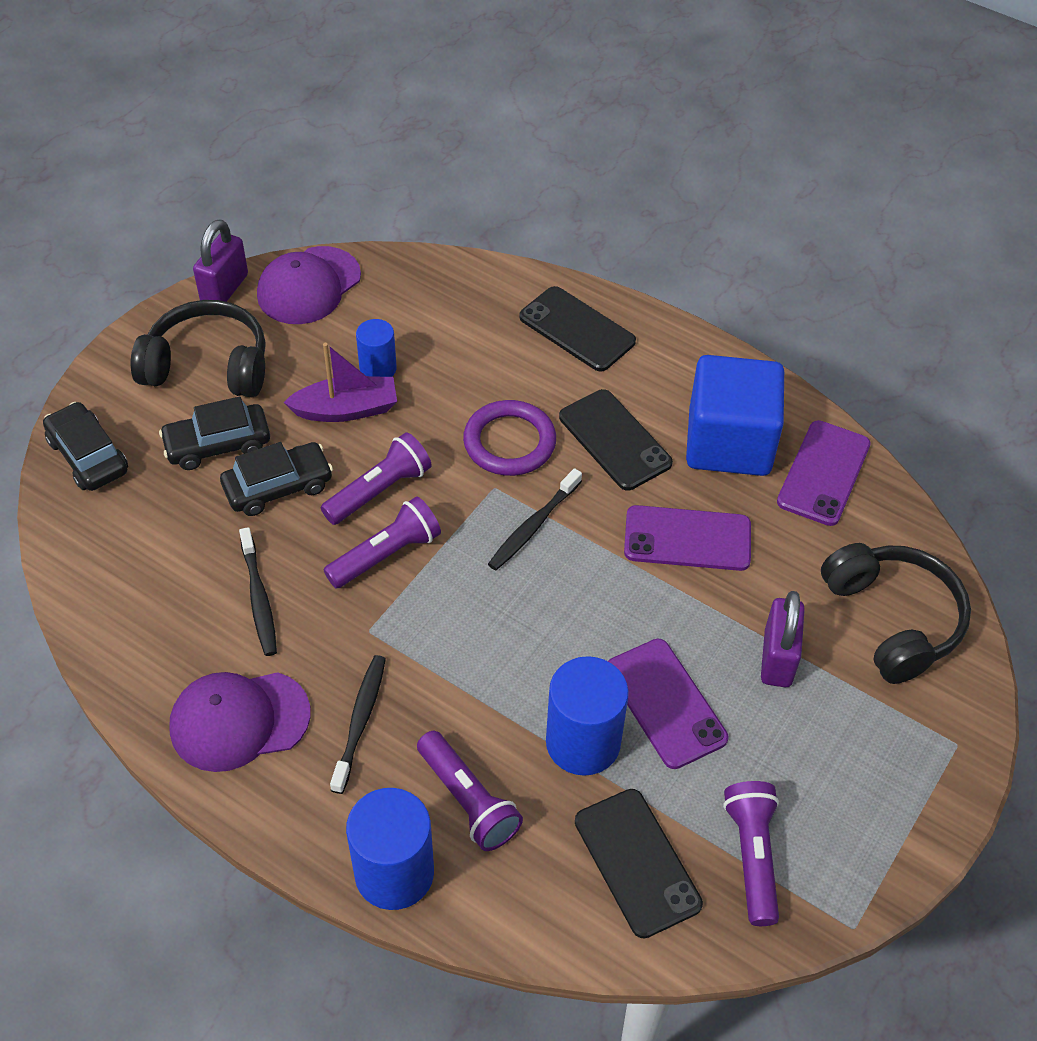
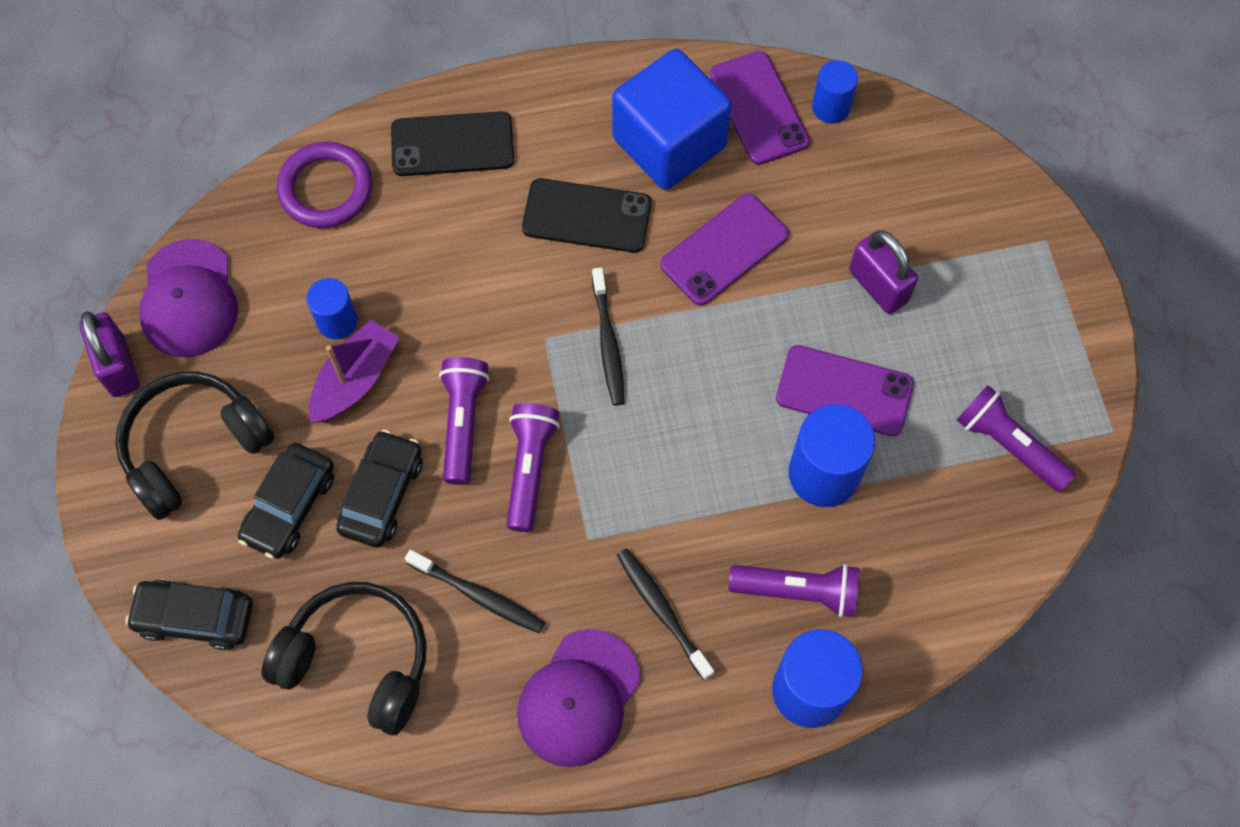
camera: 45 degrees left, 15 degrees up
purple ring [463,400,556,476] -> purple ring moved to [276,142,372,228]
black phone [575,789,703,939] -> none
black headphones [821,543,971,684] -> black headphones moved to [262,582,427,735]
none -> blue cylinder [812,60,858,123]

